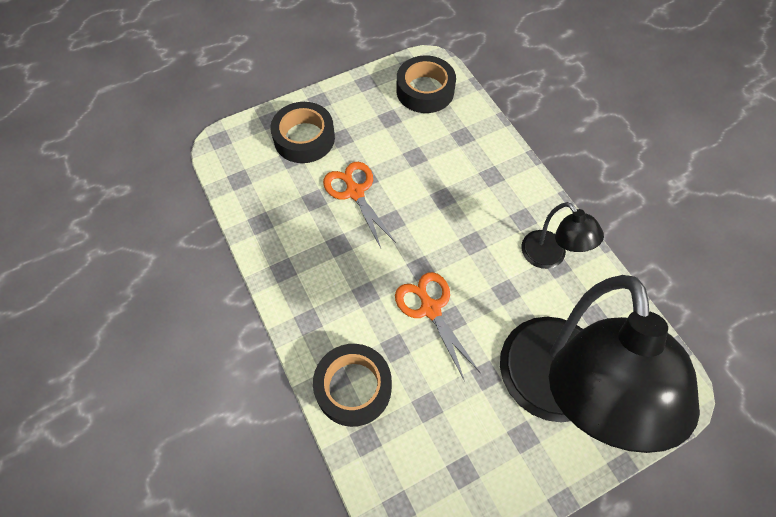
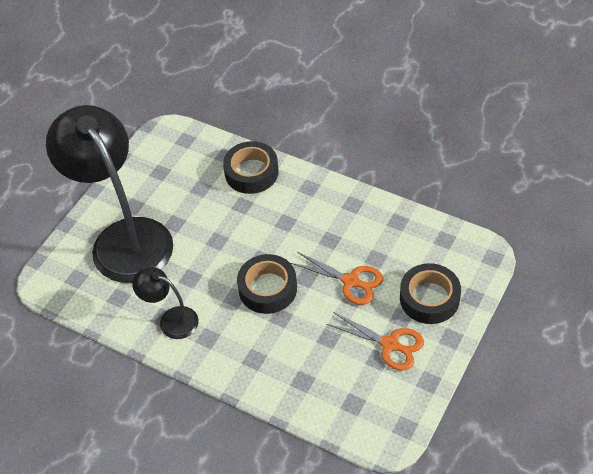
camera: 150 degrees right, 10 degrees down
orange scissors [395,272,480,382] -> orange scissors moved to [326,312,424,371]
black tape [396,55,456,113] -> black tape moved to [237,254,297,314]

